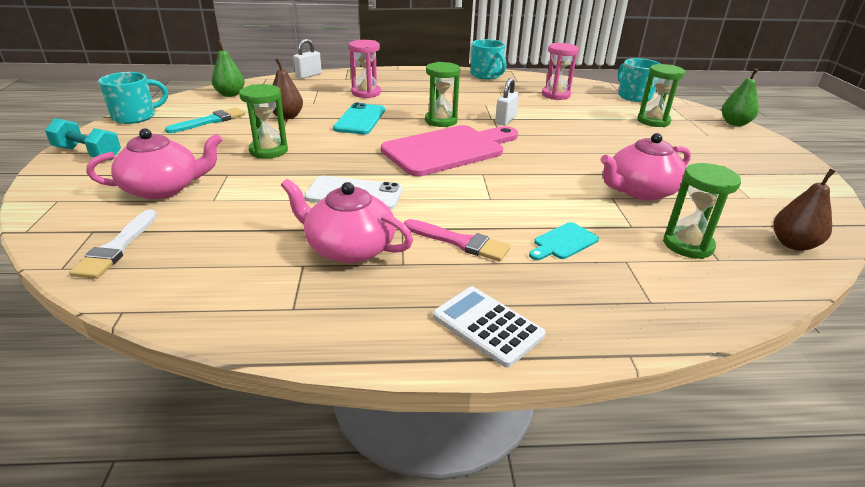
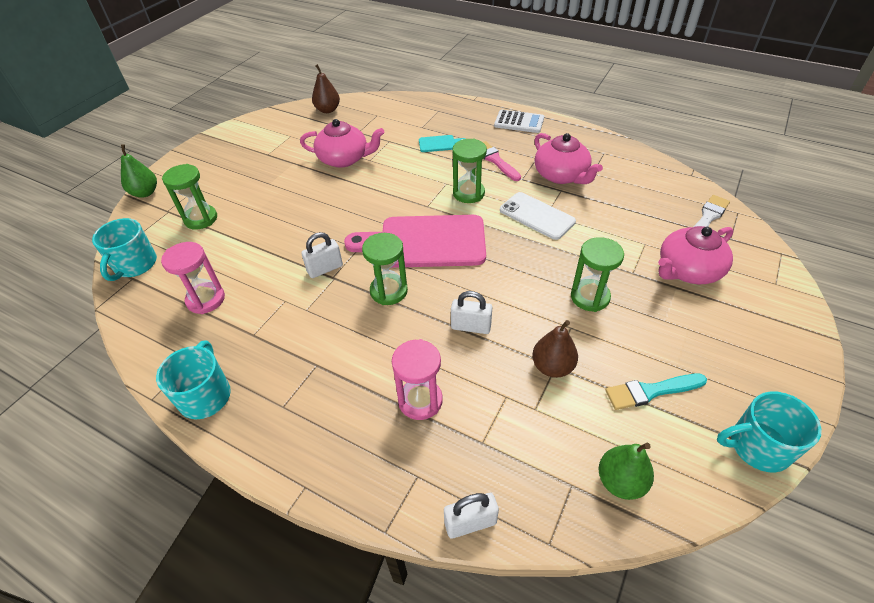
camera: 145 degrees left, 15 degrees up
turquoise dumbbell [45,118,121,160] -> none
pink teapot [86,128,223,199] -> pink teapot turned 45 degrees counterclockwise [658,226,734,284]
turquoise phone [333,103,385,134] -> white padlock [451,291,492,334]
white calculator [433,287,546,368] -> white calculator turned 60 degrees counterclockwise [494,110,544,133]
green hourglass [663,163,741,259] -> green hourglass moved to [452,139,487,203]

